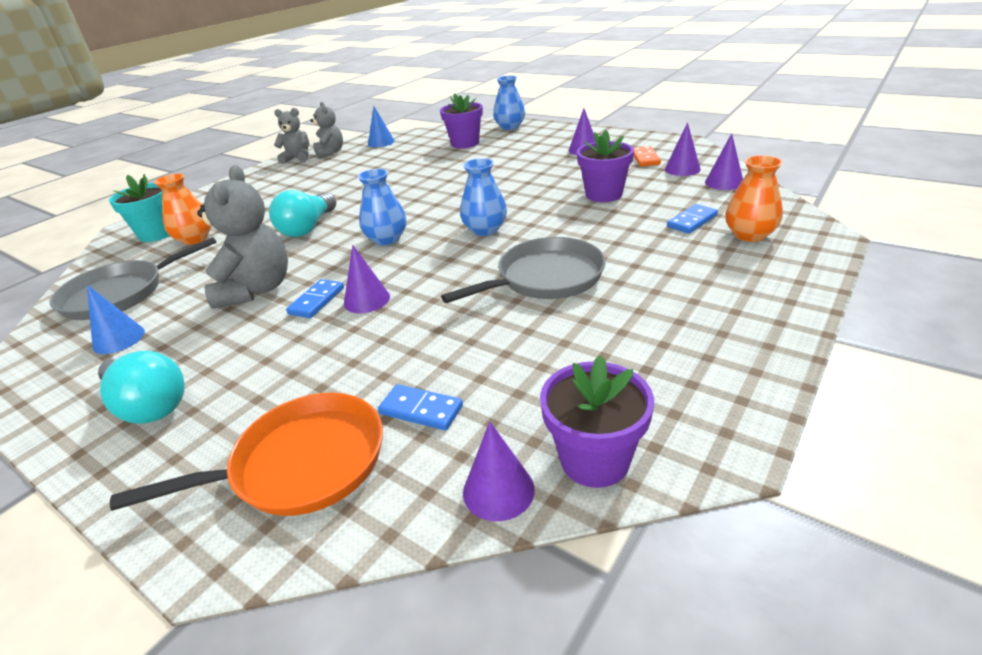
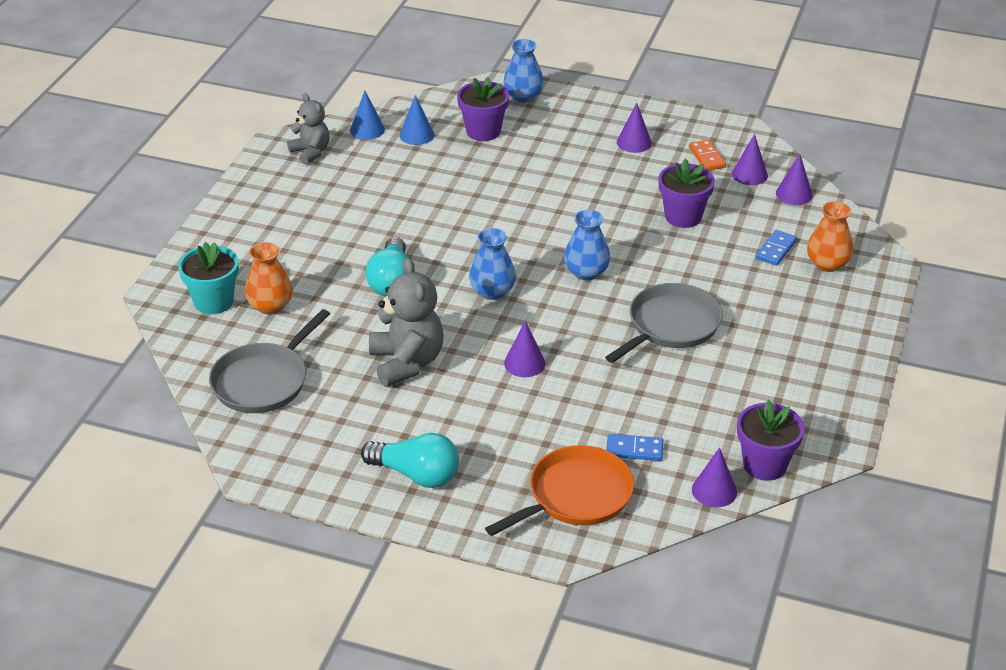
camera: 20 degrees left, 5 degrees up
blue cone [87,285,145,354] -> blue cone moved to [400,95,434,145]
grey teddy bear [274,108,309,164] -> none
blue domino [286,279,344,318] -> none

